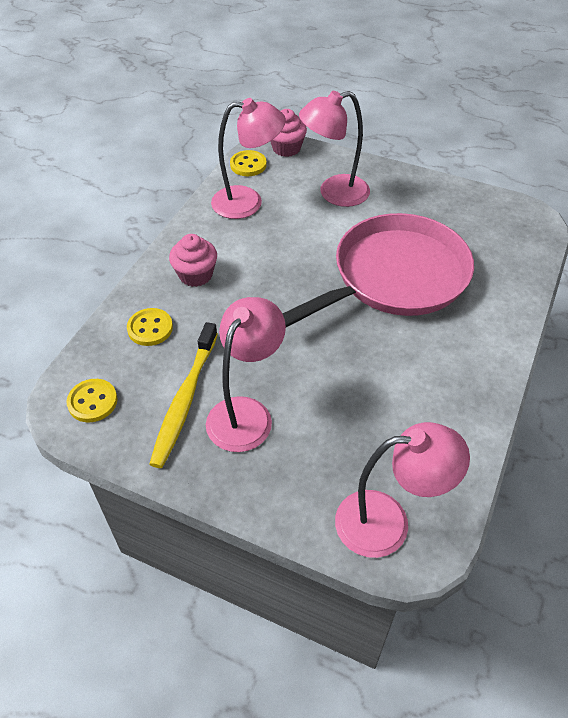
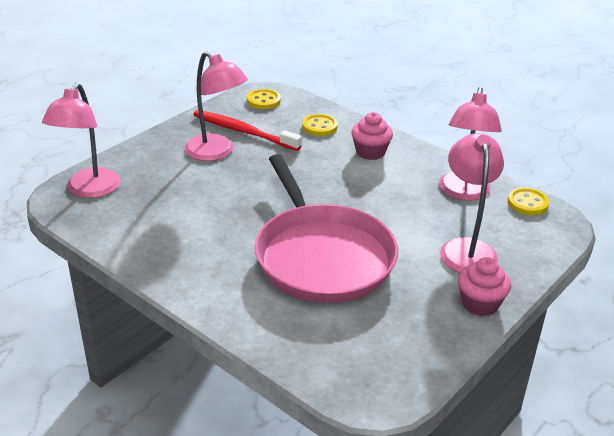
camera: 105 degrees right, 15 degrees down
yellow toothbrush [150,322,218,468] -> red toothbrush [193,110,302,151]
pink cupcake [270,109,307,157] -> pink cupcake moved to [458,257,511,316]

